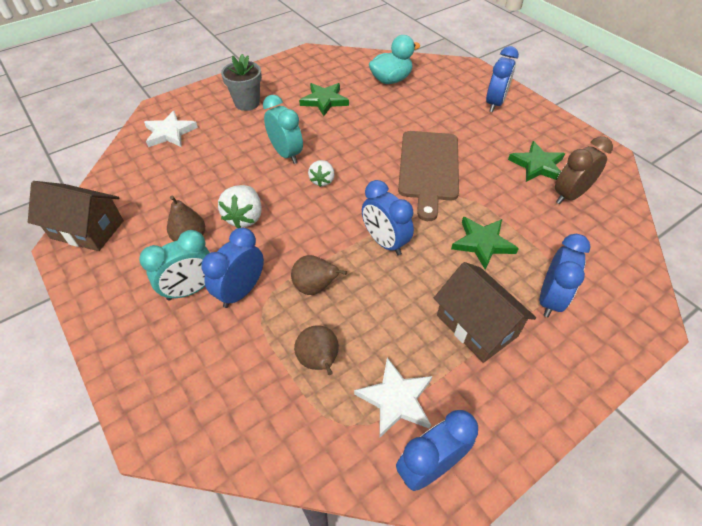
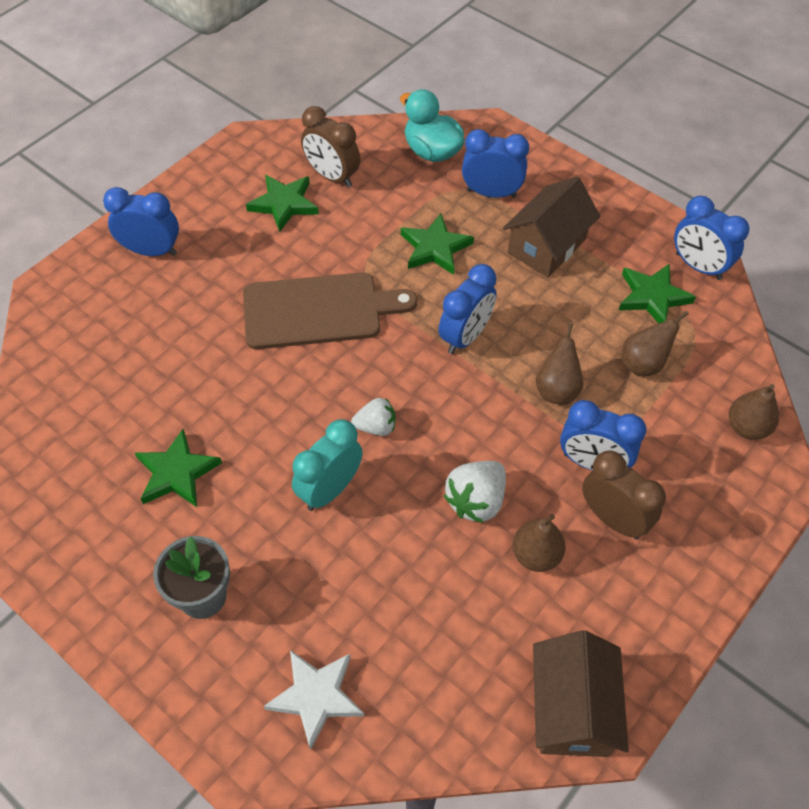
camera: 105 degrees left, 5 degrees up
turquoise clock [139,230,210,301] -> brown clock [582,450,666,539]
white strawberry [218,185,262,228] -> white strawberry turned 135 degrees clockwise [444,461,506,523]
white star [354,357,432,438] -> green star [619,264,696,324]
turquoise duck [369,35,420,84] -> turquoise duck moved to [400,89,465,162]
none -> brown pear [729,384,779,440]

